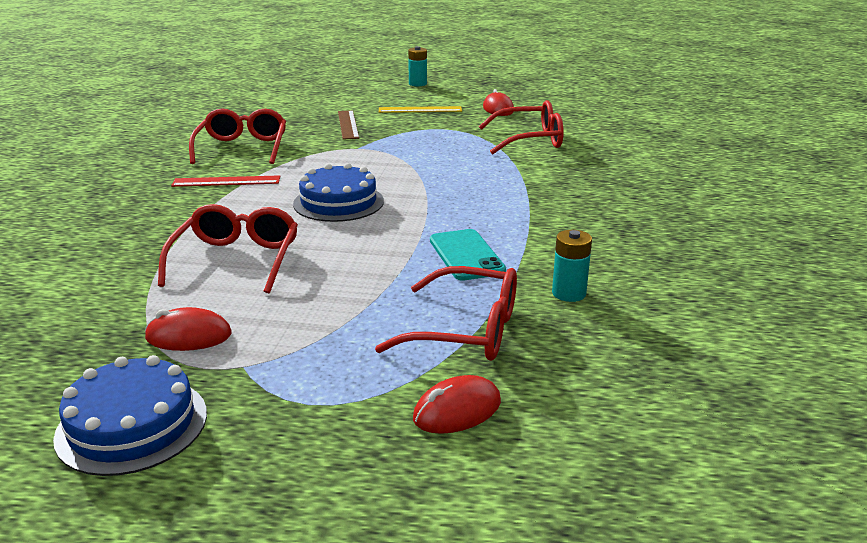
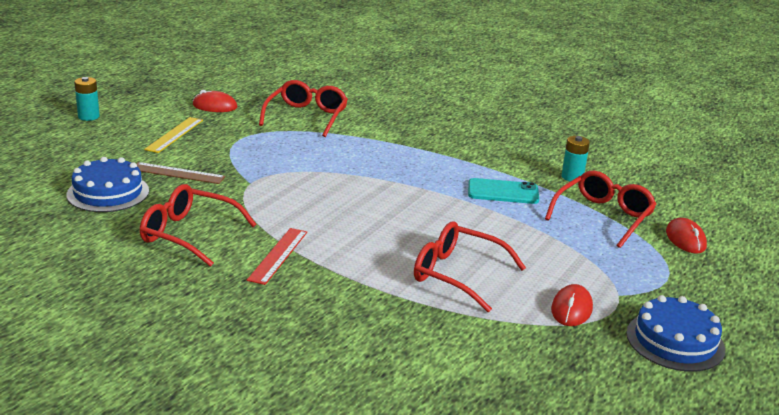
camera: 70 degrees left, 0 degrees up
blue cake [293,163,384,222] -> blue cake moved to [66,157,149,212]

